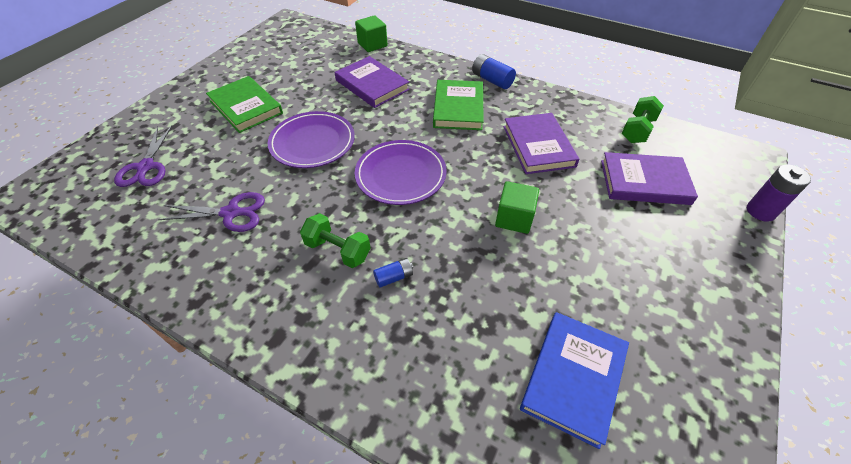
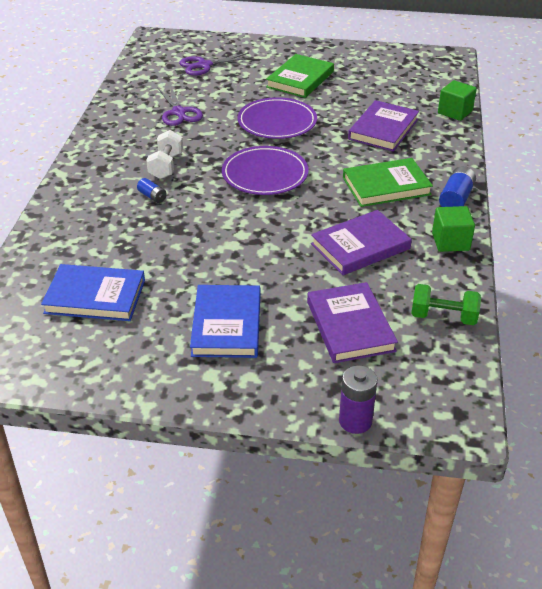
camera: 70 degrees right, 10 degrees down
green dumbbell [300,213,370,268] -> white dumbbell [146,130,183,179]
green cube [495,181,539,234] -> green cube moved to [432,206,475,252]
none -> blue book [190,285,260,358]

